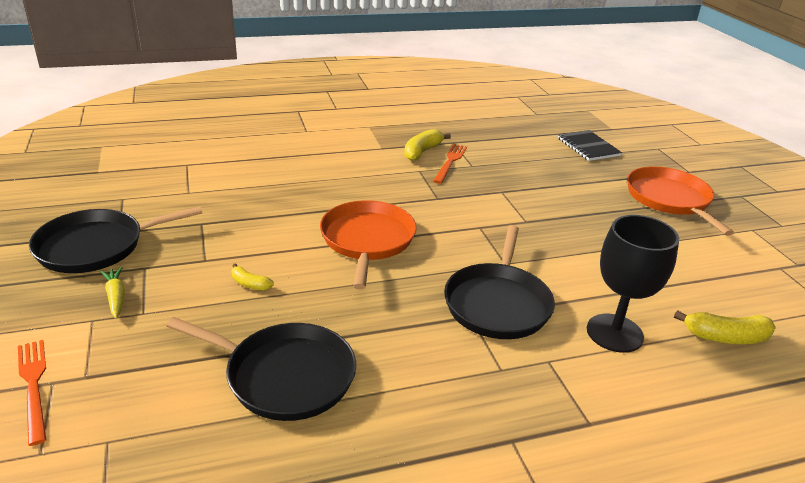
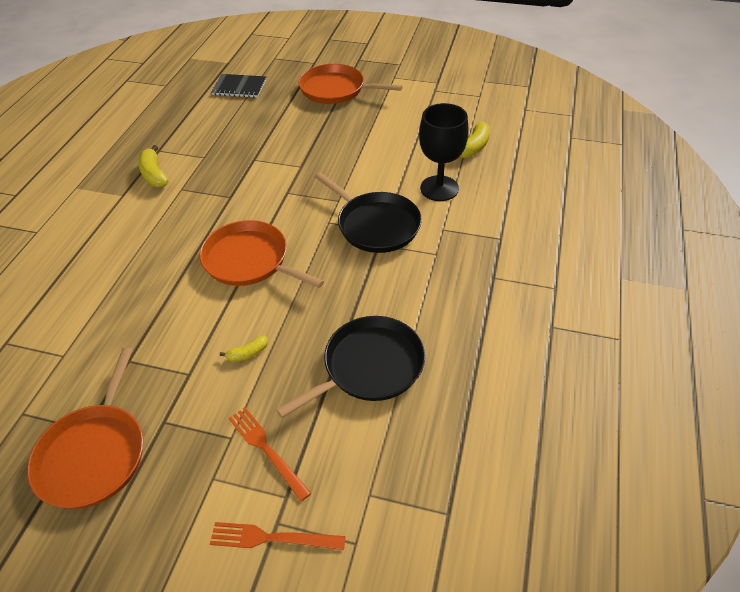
camera: 55 degrees left, 15 degrees up
black pan [29,206,202,273] -> orange pan [27,348,143,509]
yellow carrot [100,267,125,318] -> none
orange fork [433,144,467,184] -> orange fork moved to [229,407,311,501]

